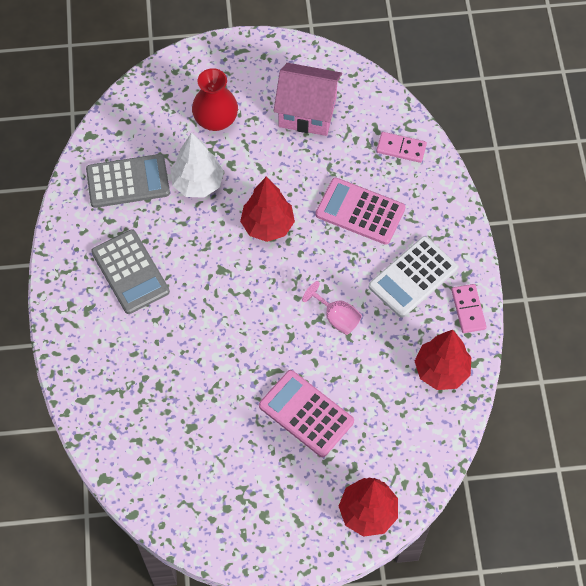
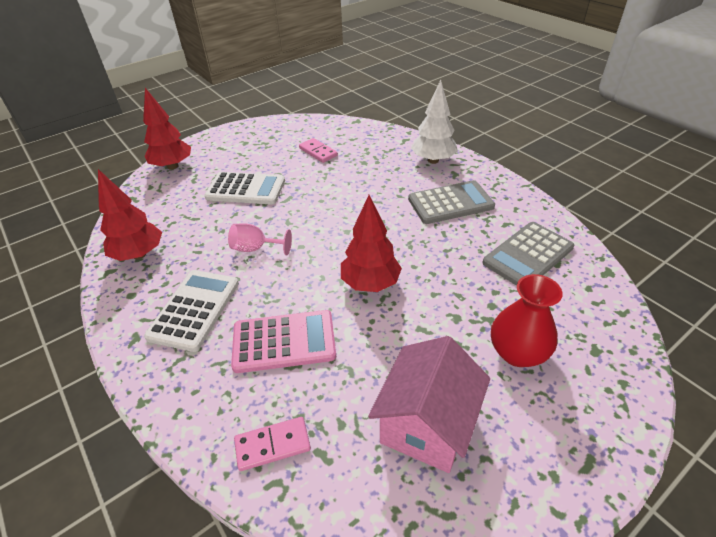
camera: 150 degrees right, 20 degrees down
grey calculator [91,229,170,314] -> grey calculator turned 135 degrees clockwise [408,180,495,224]
white tree [171,132,224,198] -> white tree moved to [411,80,458,164]
pink calculator [259,370,354,457] -> white calculator [204,172,285,204]
pink house [274,63,342,136] -> pink house turned 45 degrees counterclockwise [368,336,490,473]
pink domino [451,284,487,333] -> pink domino moved to [299,138,338,163]

